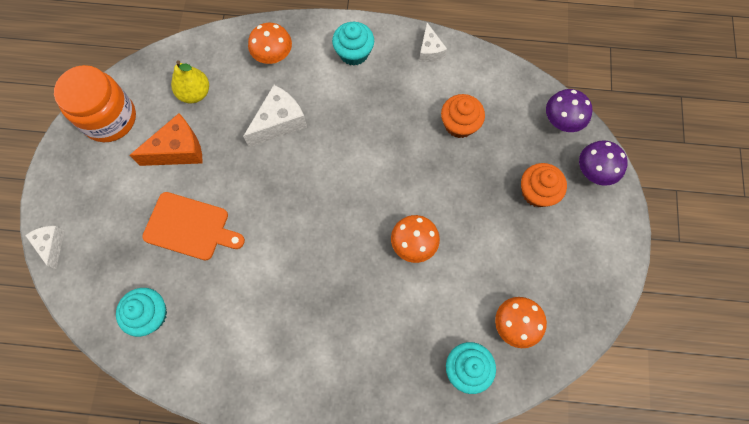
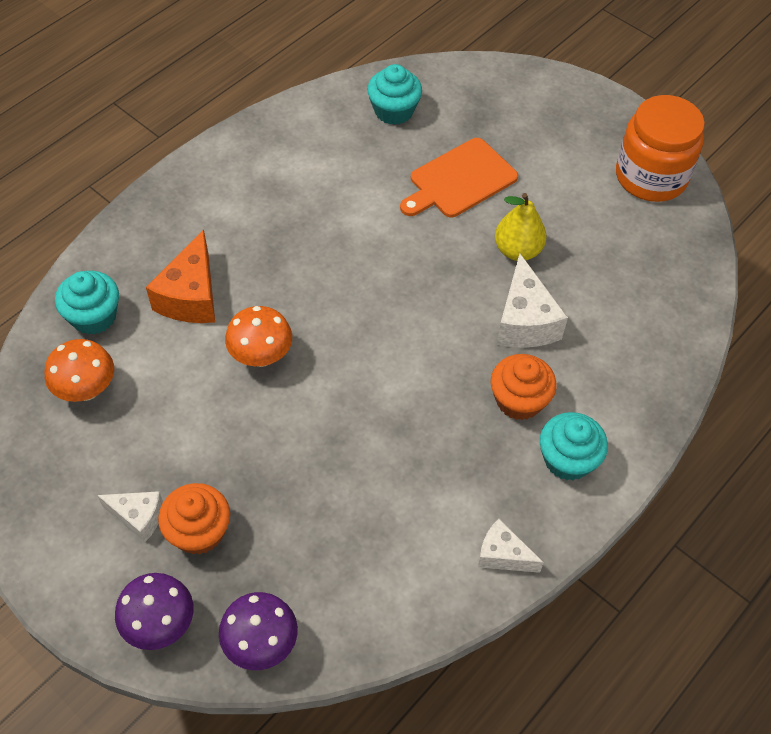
camera: 125 degrees right, 15 degrees down
white cheese [25,226,65,269] -> white cheese moved to [97,491,163,542]
orange cheese [129,113,202,166] -> orange cheese moved to [146,230,215,323]
yellow pear [171,60,209,103] -> yellow pear moved to [495,193,546,261]
orange mushroom [248,23,292,64] -> none
orange cupcake [441,94,485,138] -> orange cupcake moved to [491,354,557,420]

